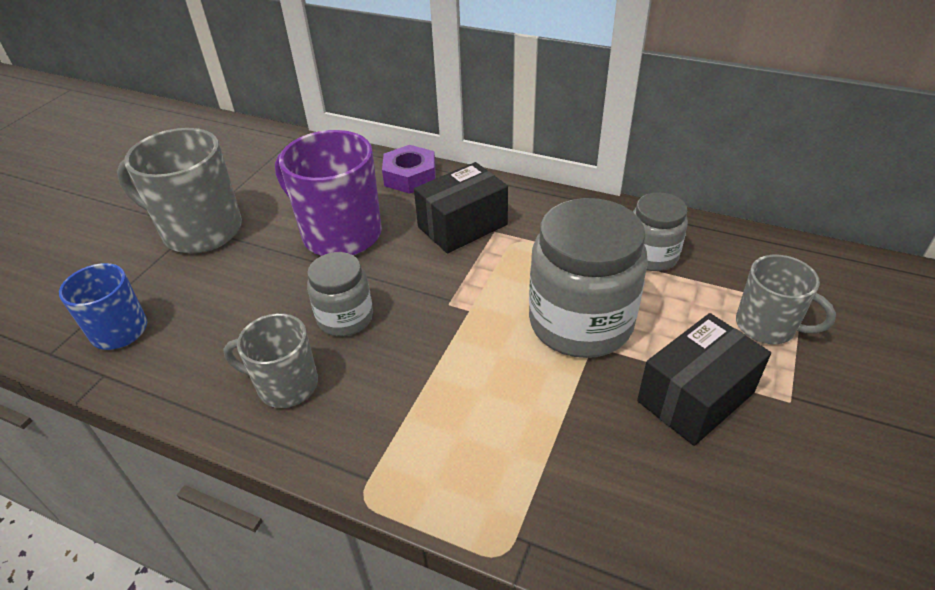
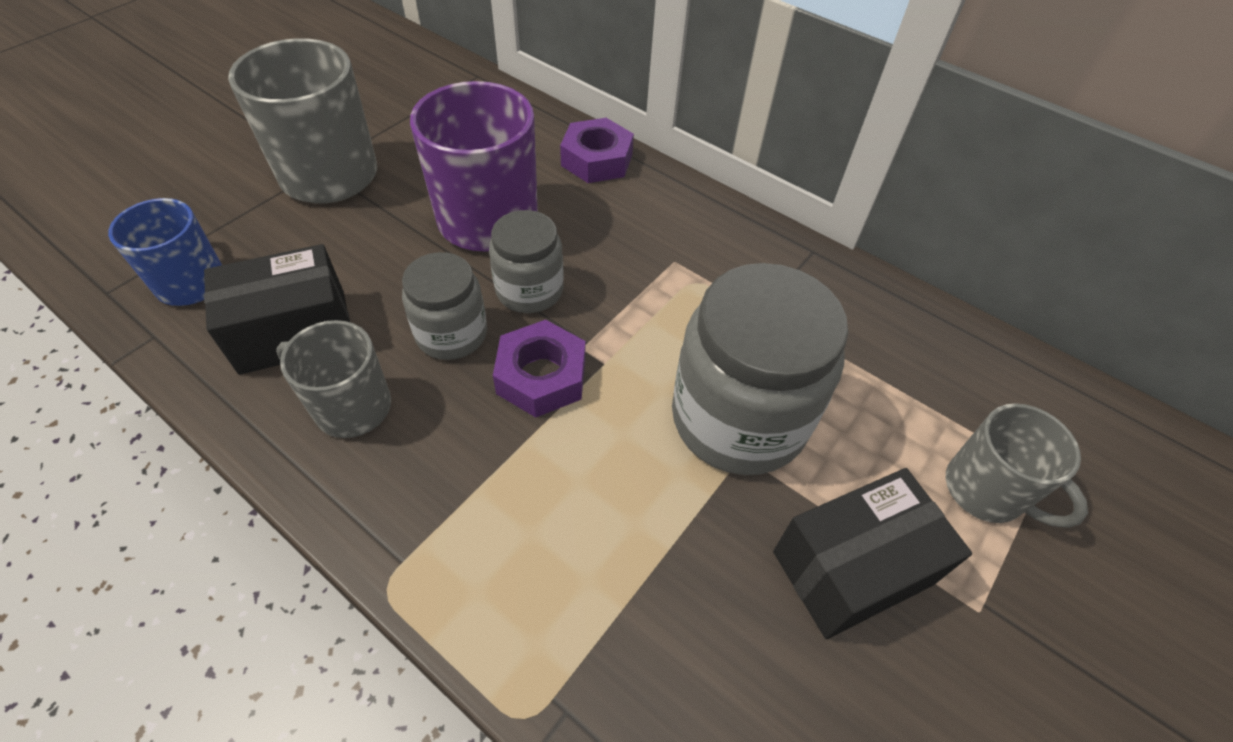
camera: 10 degrees right, 10 degrees up
black box [414,162,508,253] -> black box moved to [204,244,350,375]
grey jar [633,192,688,271] -> grey jar moved to [489,210,564,313]
none -> purple nut [493,320,585,418]

